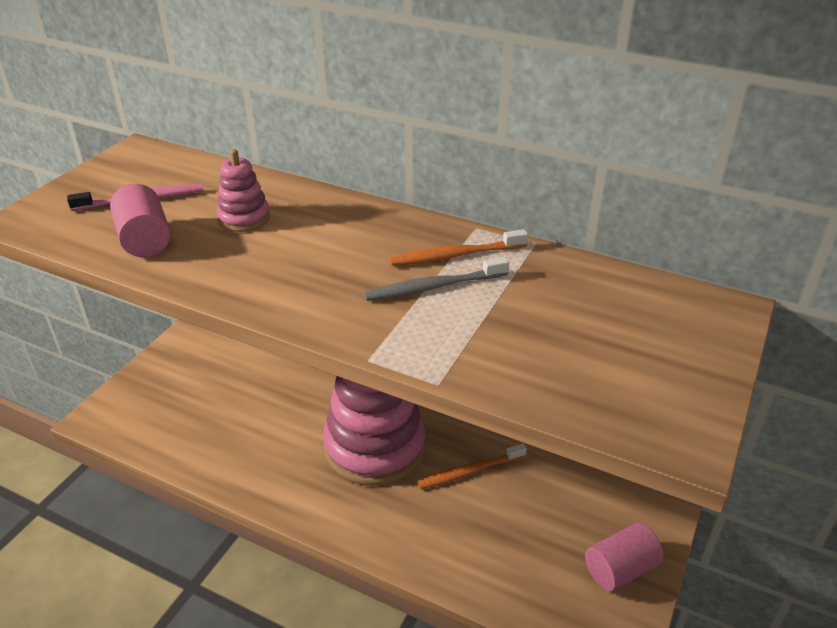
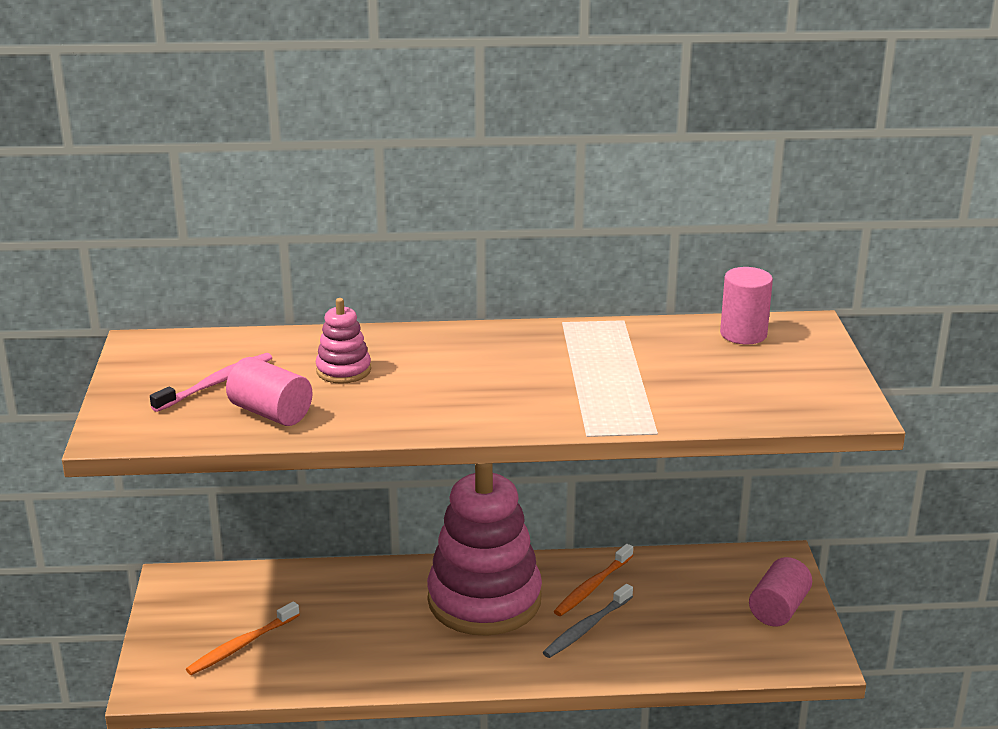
camera: 30 degrees left, 10 degrees down
grey toothbrush [364,257,509,301] -> grey toothbrush moved to [543,584,633,658]
orange toothbrush [389,229,528,266] -> orange toothbrush moved to [186,601,300,675]
none -> pink cylinder [720,267,773,344]

